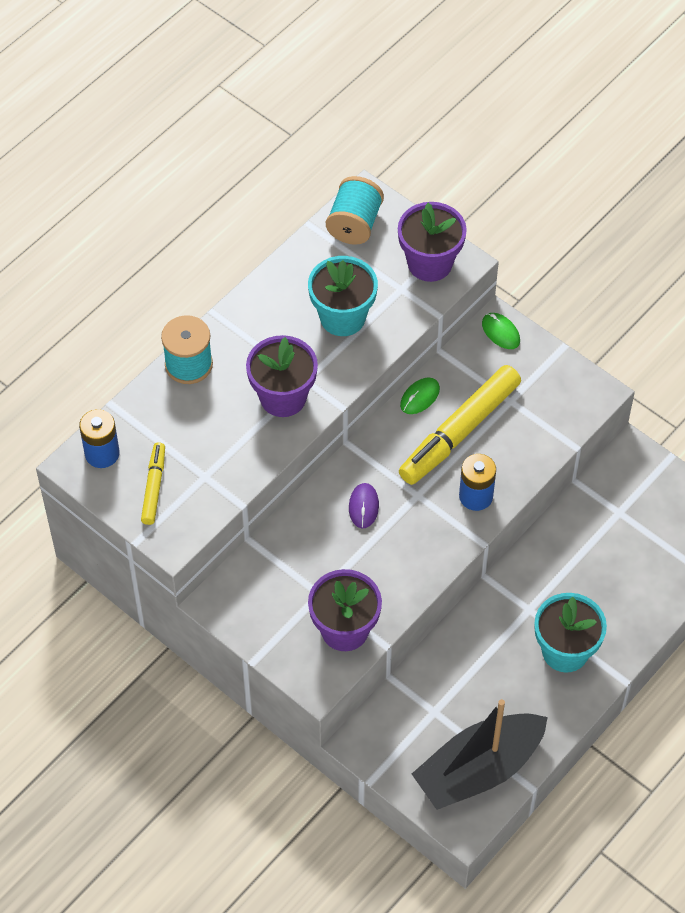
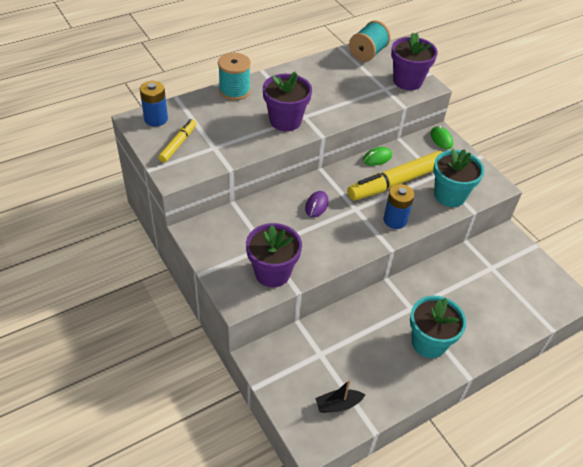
camera: 15 degrees right, 10 degrees down
turquoise flower pot [308,256,378,336] -> turquoise flower pot moved to [433,149,484,207]
black boat [412,699,548,810] -> black boat [315,380,365,413], size x0.43

